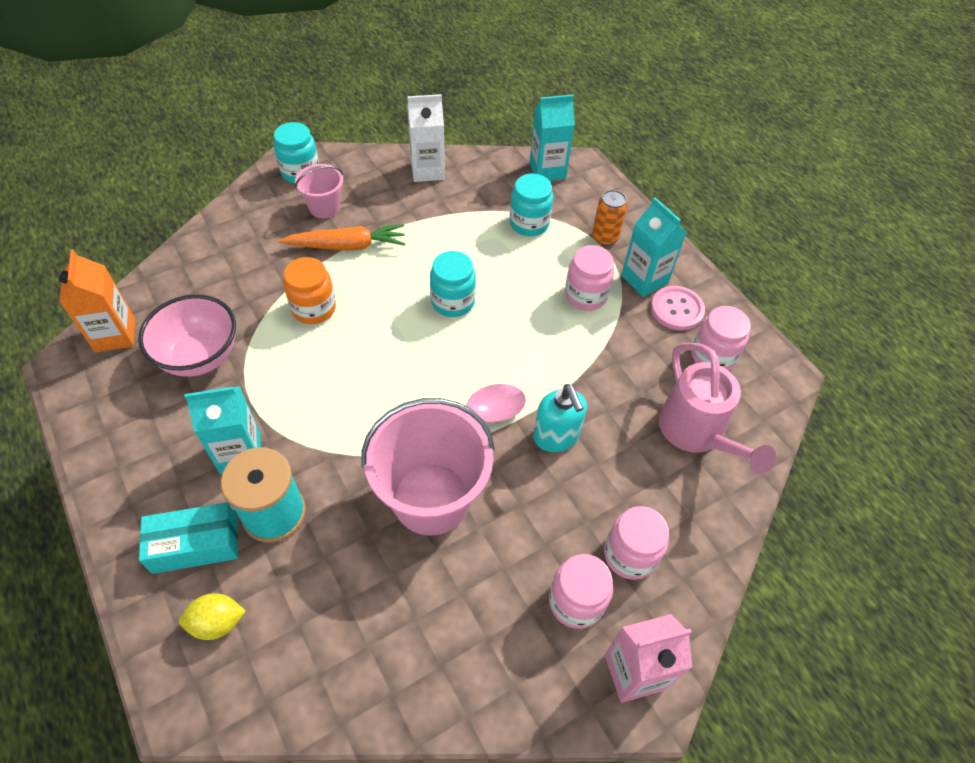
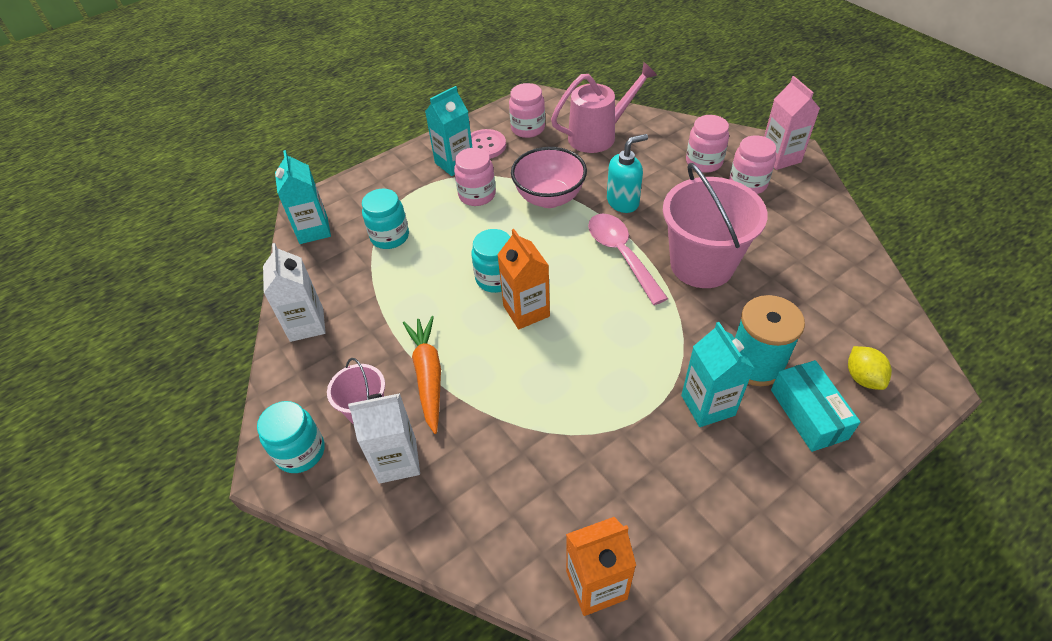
camera: 90 degrees left, 5 degrees down
pink bowl [138,294,236,377] -> pink bowl moved to [511,147,587,208]
orange jar [284,257,336,324] -> none
orange can [592,190,628,246] -> none
none -> white carton [348,393,420,484]
none -> orange carton [497,229,550,329]

